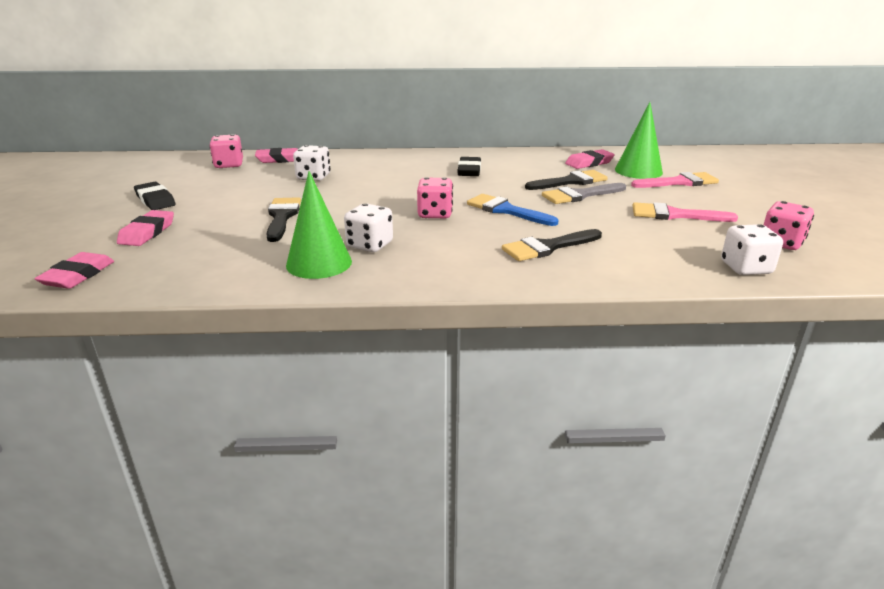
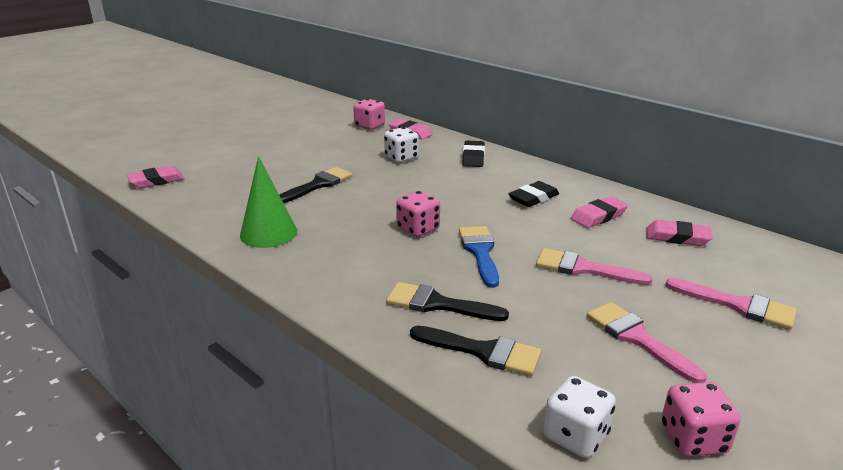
camera: 45 degrees right, 0 degrees up
pink eraser [117,210,174,246] -> pink eraser moved to [571,196,628,228]
black eraser [134,182,176,210] -> black eraser moved to [462,141,485,167]
white dice [344,203,393,252] -> none
black brush [525,170,608,190] -> black brush moved to [410,326,542,376]
grey brush [542,183,626,204] -> pink brush [536,248,653,285]
green cone [615,102,663,179] -> none

